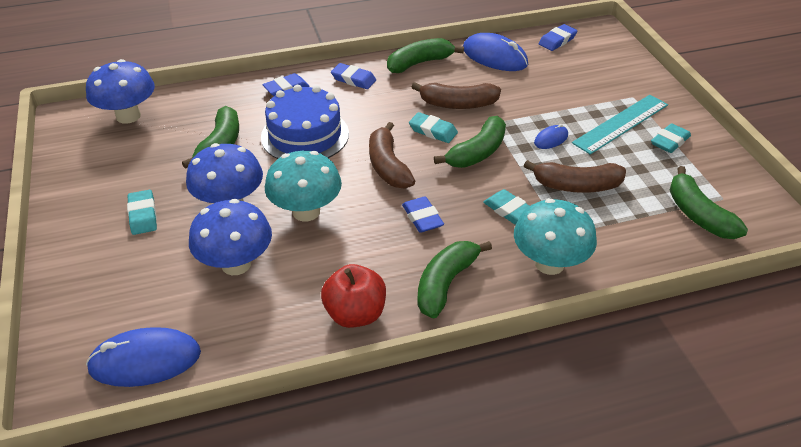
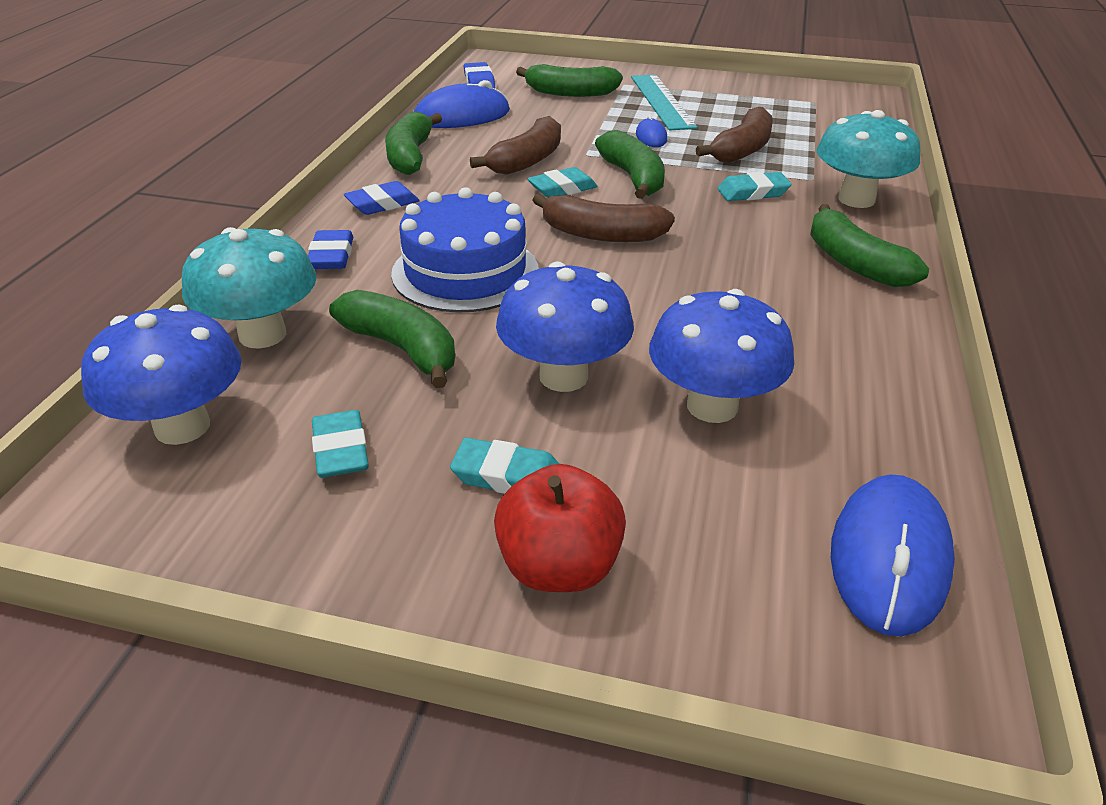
camera: 60 degrees left, 5 degrees down
turquoise mushroom [265,151,342,221] -> turquoise mushroom moved to [182,227,317,349]
red apple [321,264,386,328] -> red apple moved to [494,464,626,592]
blue eraser [402,196,444,233] -> none
turquoise eraser [651,123,691,153] -> turquoise eraser moved to [312,410,369,478]
green banana [670,166,748,239] -> green banana moved to [516,64,623,97]

